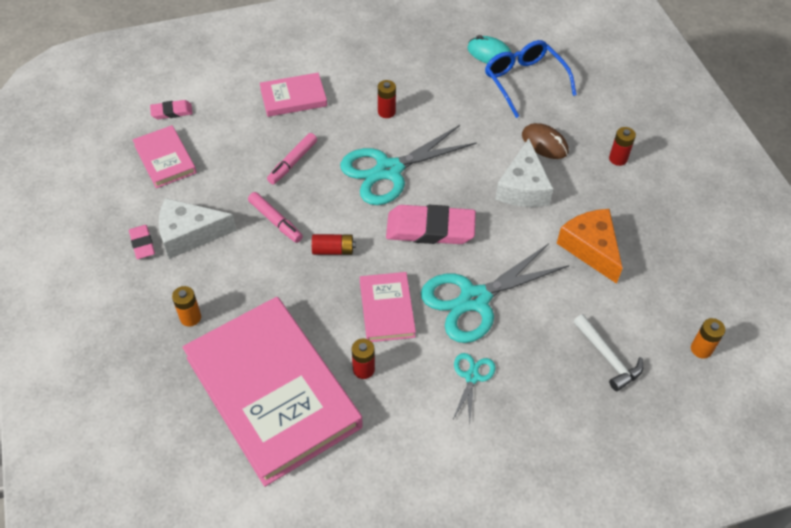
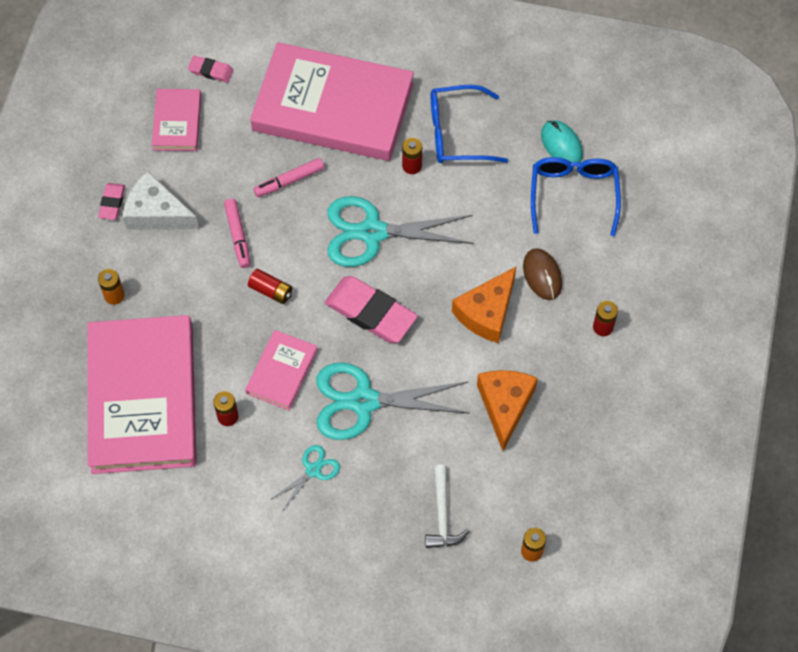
camera: 30 degrees right, 10 degrees up
pink book [260,73,327,117] -> pink book [250,42,414,161], size x2.16
white cheese [495,138,553,207] -> orange cheese [452,267,516,343]
none -> blue glasses [431,85,508,163]

